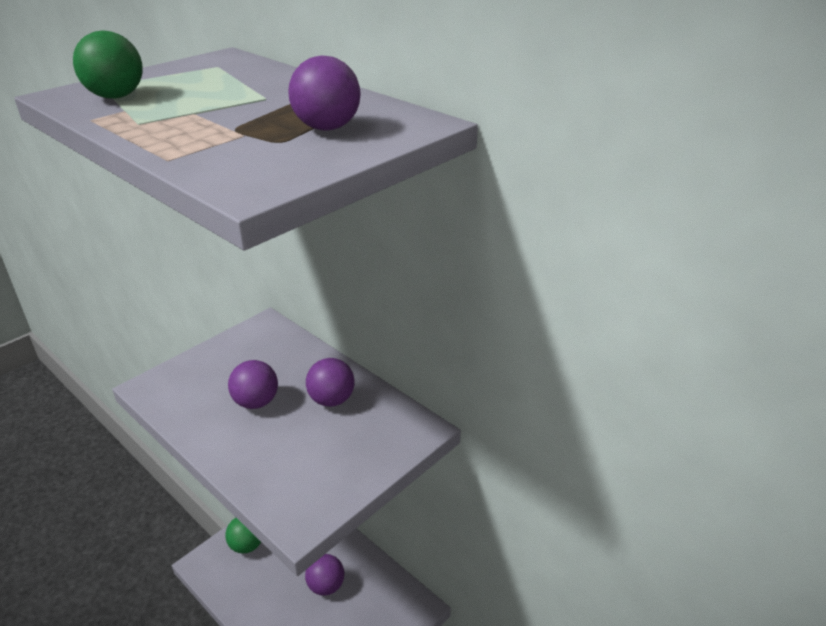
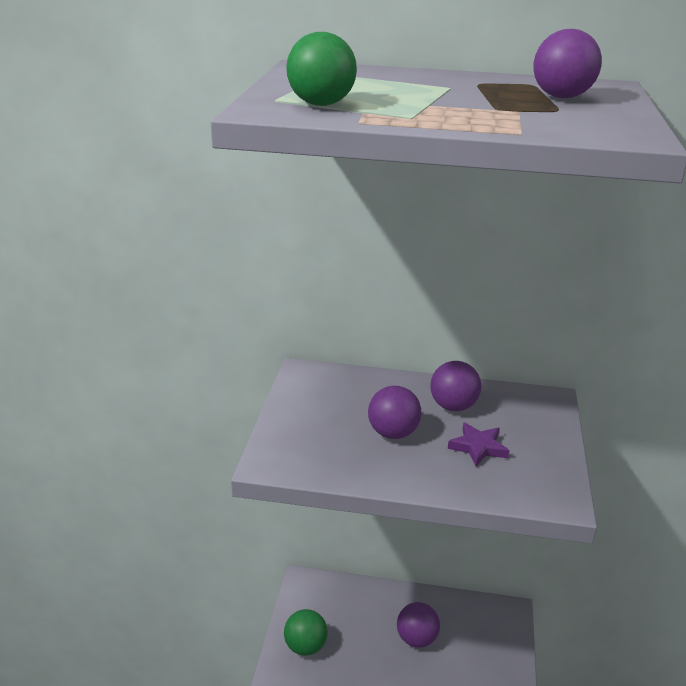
camera: 35 degrees left, 5 degrees down
none -> purple star [448,422,509,466]

